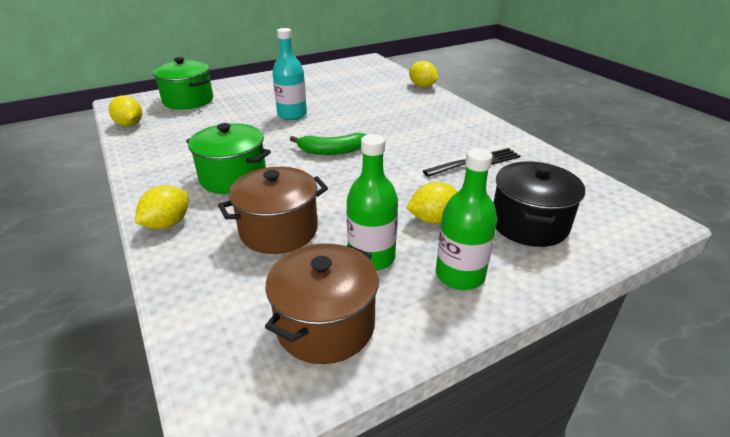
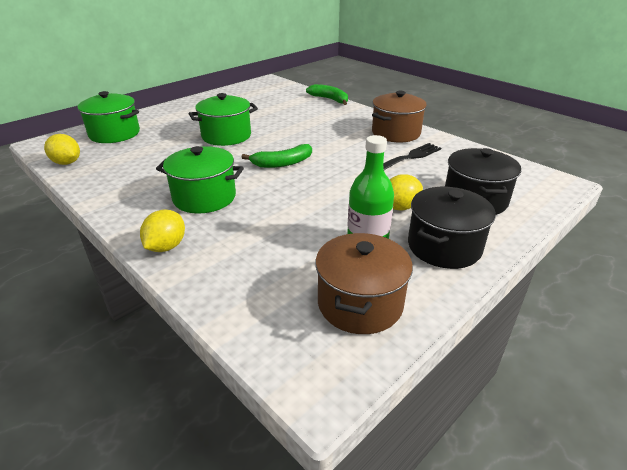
camera: 15 degrees left, 0 degrees up
brown pot [218,167,328,254] -> brown pot moved to [372,91,427,143]
turquoise bottle [272,28,307,120] -> green pot [189,93,258,146]
yellow lemon [409,61,438,87] -> green banana [306,84,348,105]
green bottle [436,148,498,290] -> black pot [408,187,496,269]

